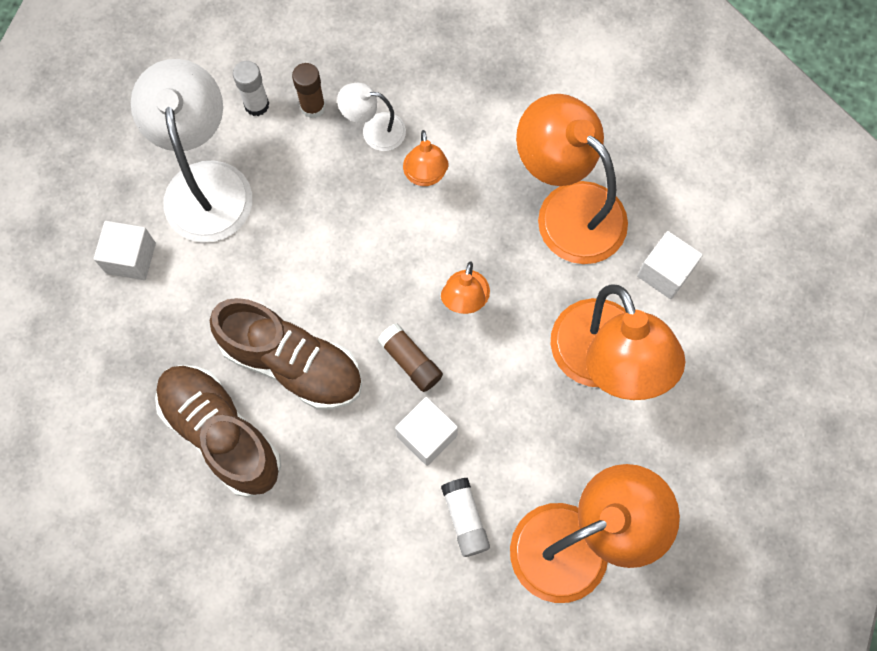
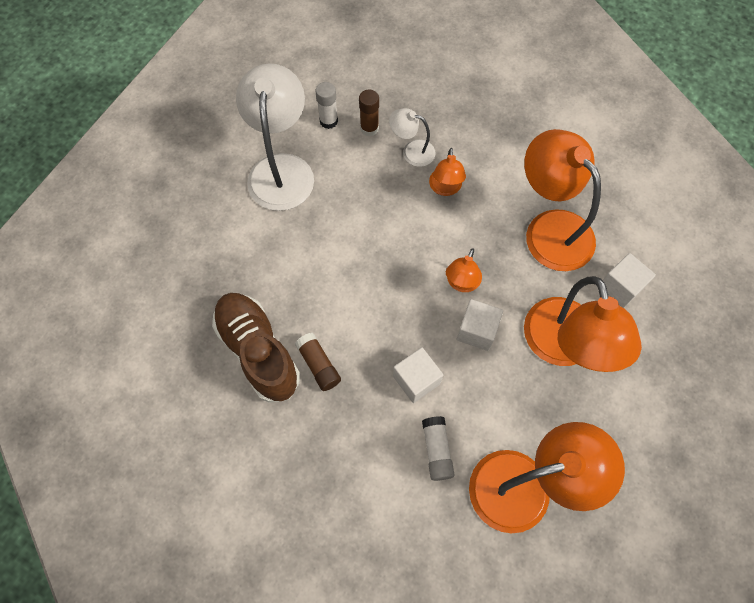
camera: 10 degrees right, 5 degrees down
white cube [94,221,156,280] -> white cube moved to [457,299,503,351]
brown shoe [209,298,362,410] -> none
brown glue stick [377,323,443,392] -> brown glue stick moved to [295,333,341,391]

